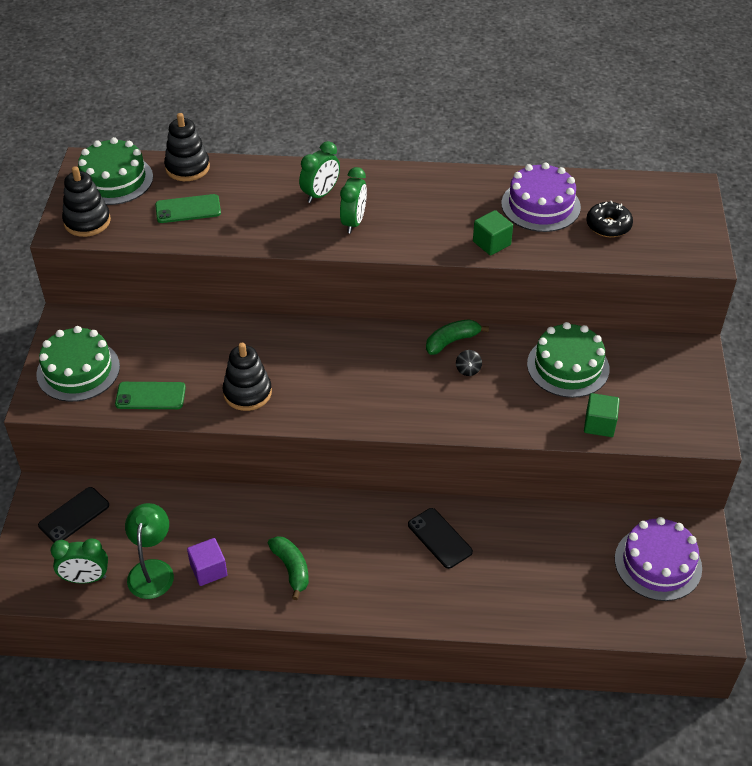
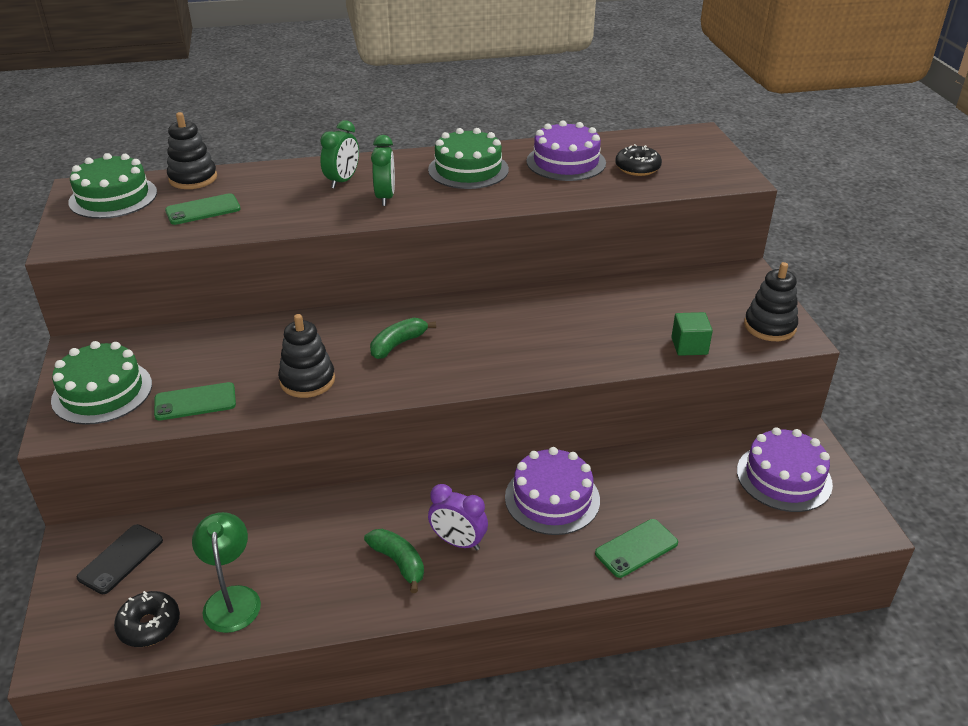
camera: 15 degrees left, 10 degrees down
green clock [51,538,108,583] -> black donut [114,591,180,647]
black stacking toy [62,166,111,237] -> black stacking toy moved to [744,262,798,341]
purple cube [187,538,228,586] -> none
black phone [408,508,473,569] -> purple cake [505,447,600,535]
green banana [426,319,489,355] -> green banana moved to [370,318,436,359]
black spinning top [456,350,482,376] -> none
green cube [473,210,513,256] -> none
green cake [527,322,610,398] -> green cake moved to [428,128,509,189]
none -> purple clock [428,484,488,550]
none -> green phone [595,519,678,578]

